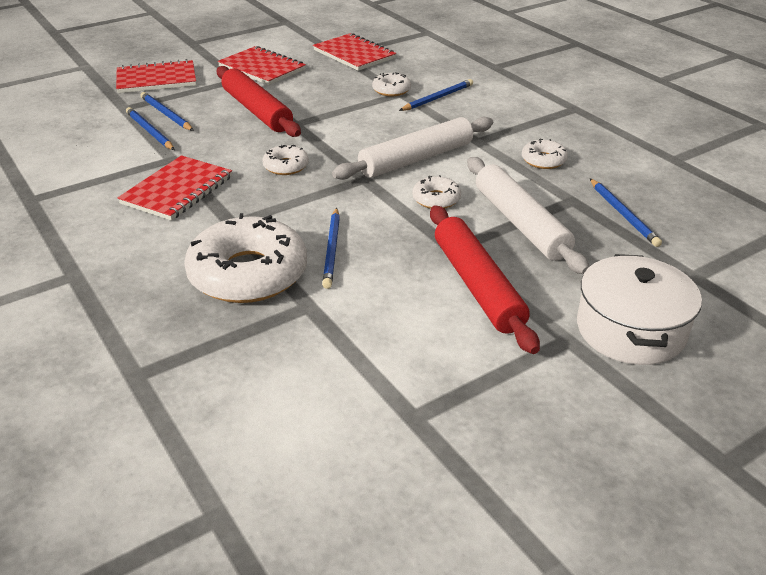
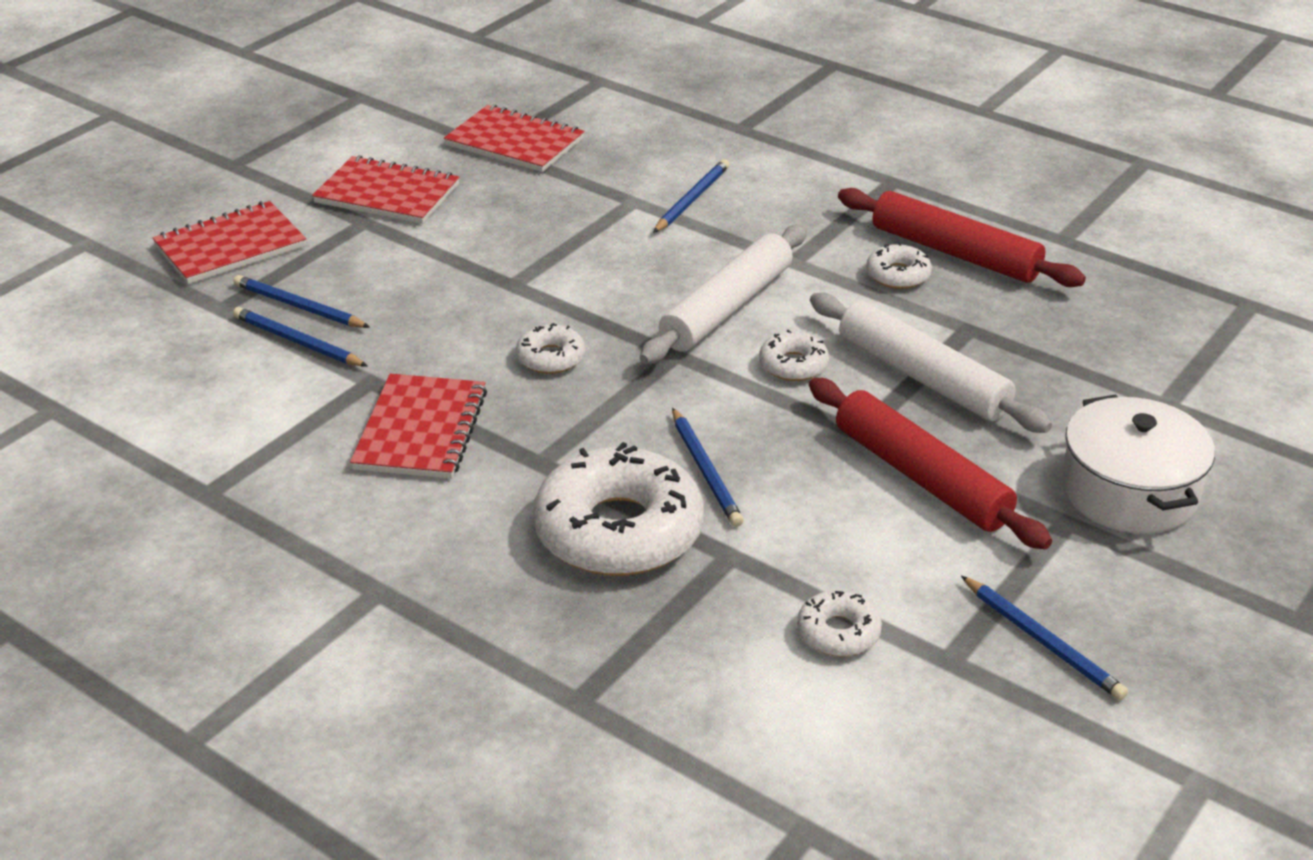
camera: 20 degrees left, 0 degrees up
red rolling pin [217,66,301,137] -> red rolling pin moved to [838,188,1086,287]
white donut [372,72,411,96] -> white donut moved to [797,590,882,657]
blue pencil [590,179,662,247] -> blue pencil moved to [961,576,1128,700]

